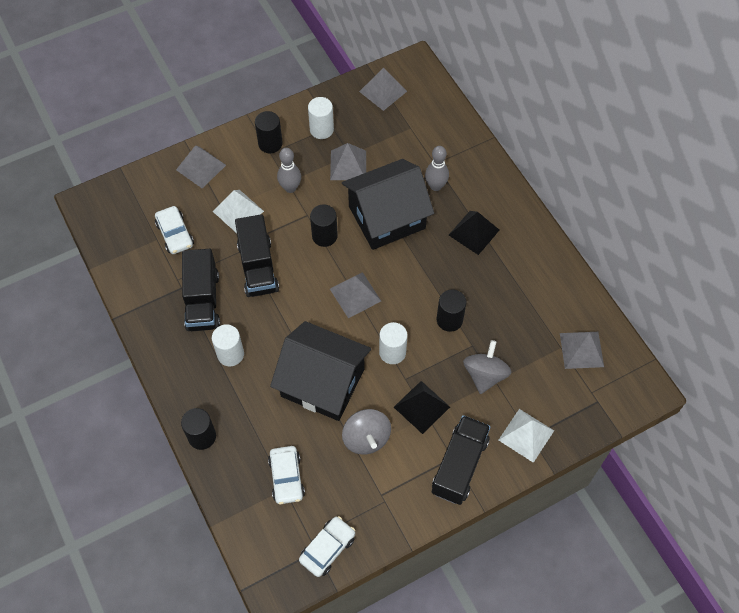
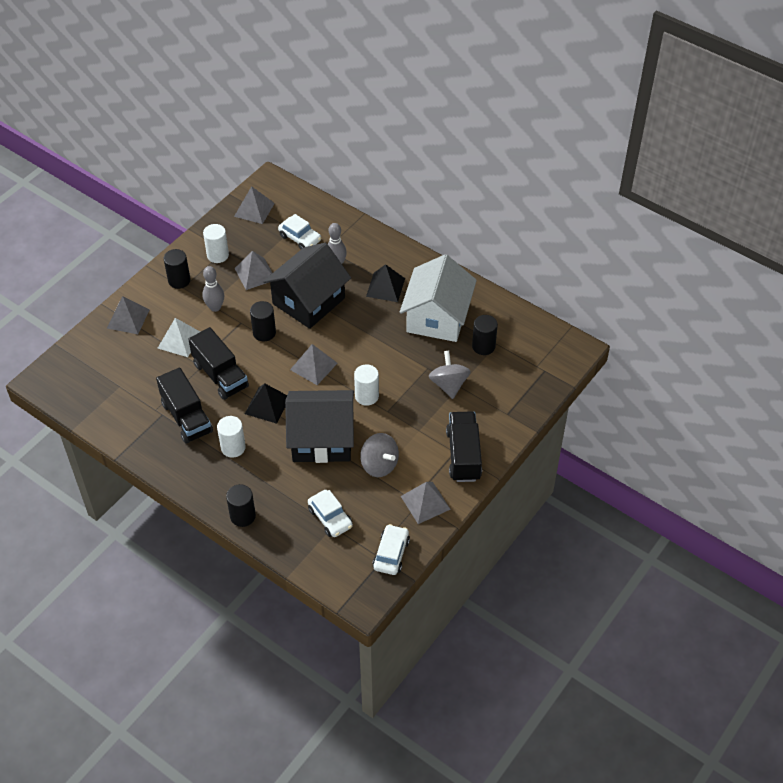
camera: 25 degrees left, 10 degrees down
white car [155,206,194,254] -> white car moved to [278,214,321,249]
black pyramid [394,381,450,434] -> black pyramid moved to [245,383,287,424]
black cylinder [437,289,466,332] -> black cylinder moved to [472,315,498,355]
white pyramid [499,409,554,463] -> none
grey pyramid [560,332,604,369] -> grey pyramid moved to [401,482,451,524]
none -> white house [400,254,477,342]

